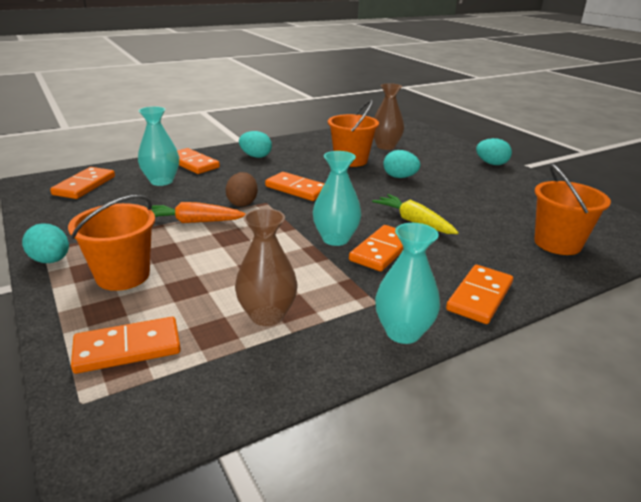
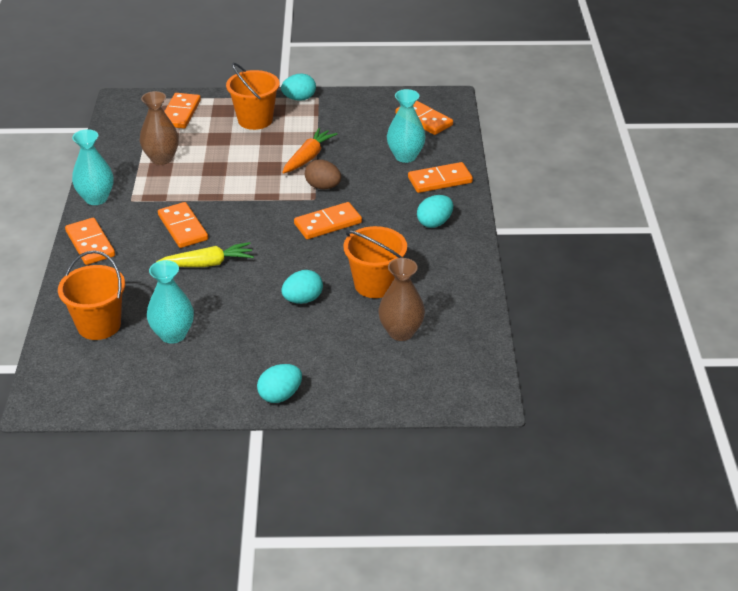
camera: 120 degrees right, 10 degrees up
turquoise vase [313,151,362,246] -> turquoise vase moved to [147,260,194,344]

